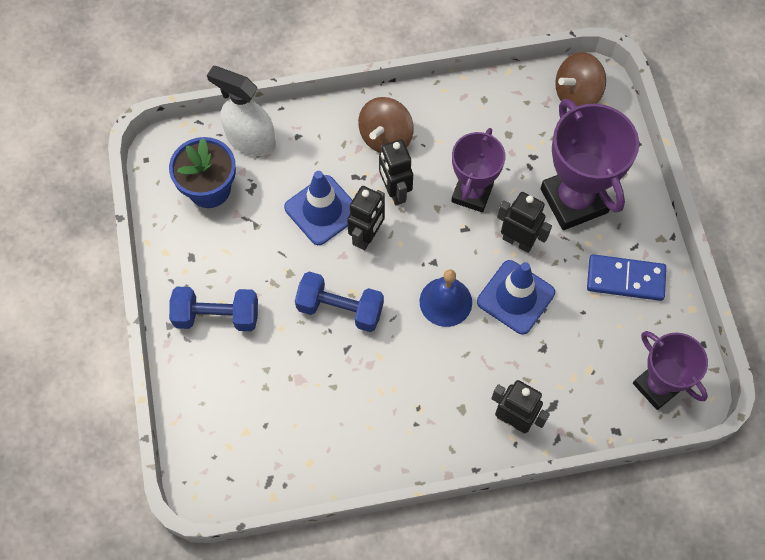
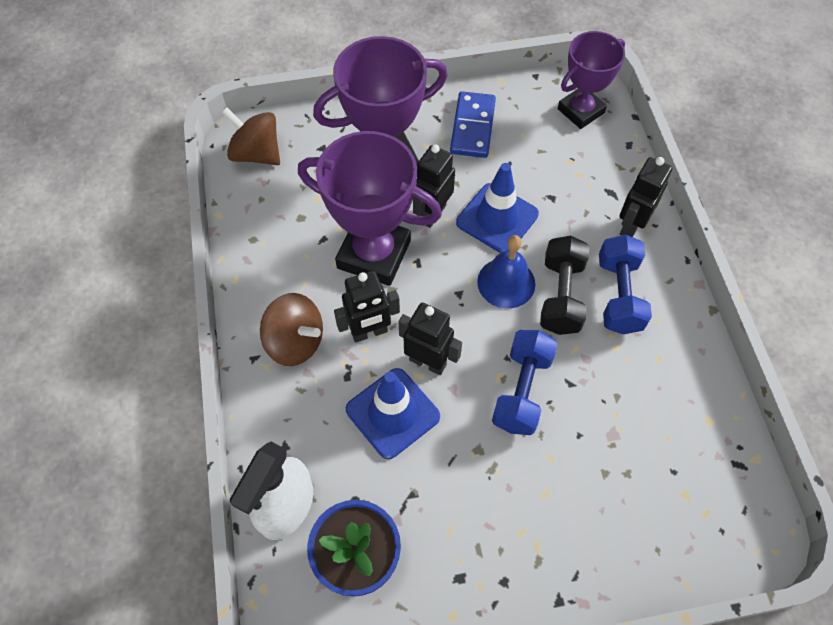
camera: 90 degrees left, 5 degrees down
blue dumbbell [169,287,258,331] -> blue dumbbell moved to [599,234,652,334]
purple trophy [451,128,506,212] -> purple trophy [298,131,442,286], size x1.53
brown spinning top [555,52,606,109] -> brown spinning top turned 150 degrees clockwise [222,107,280,165]
none -> black dumbbell [540,236,589,335]

